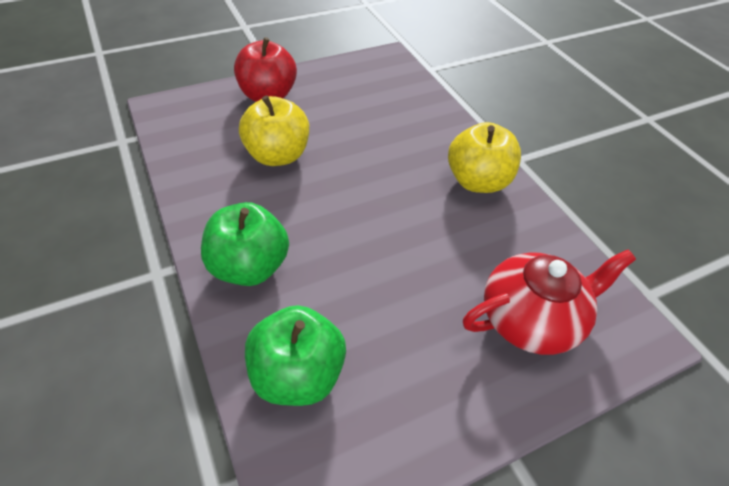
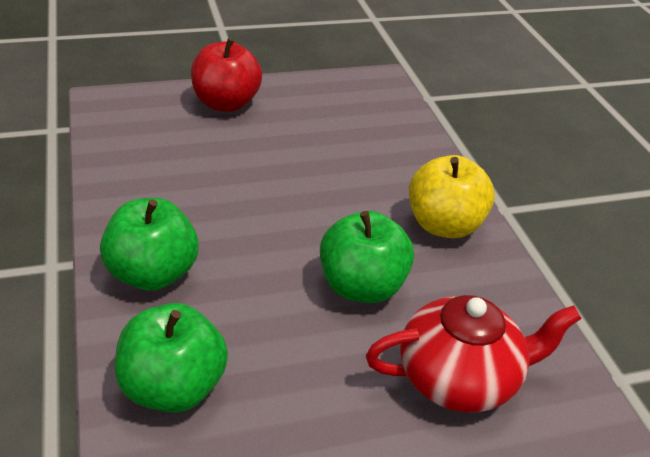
camera: 10 degrees right, 10 degrees down
yellow apple [239,95,309,166] -> none
none -> green apple [320,211,414,303]

